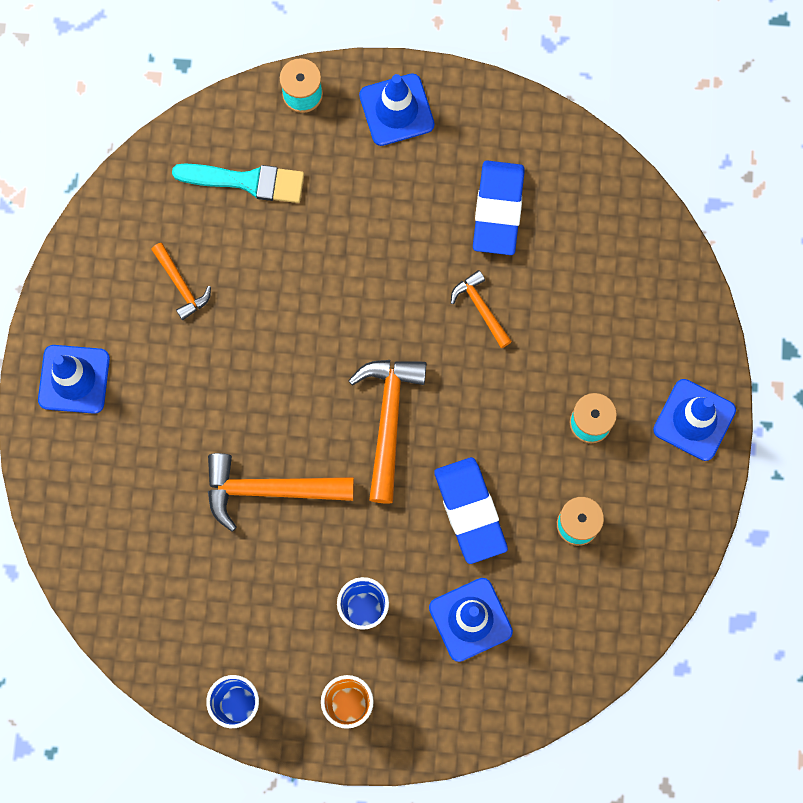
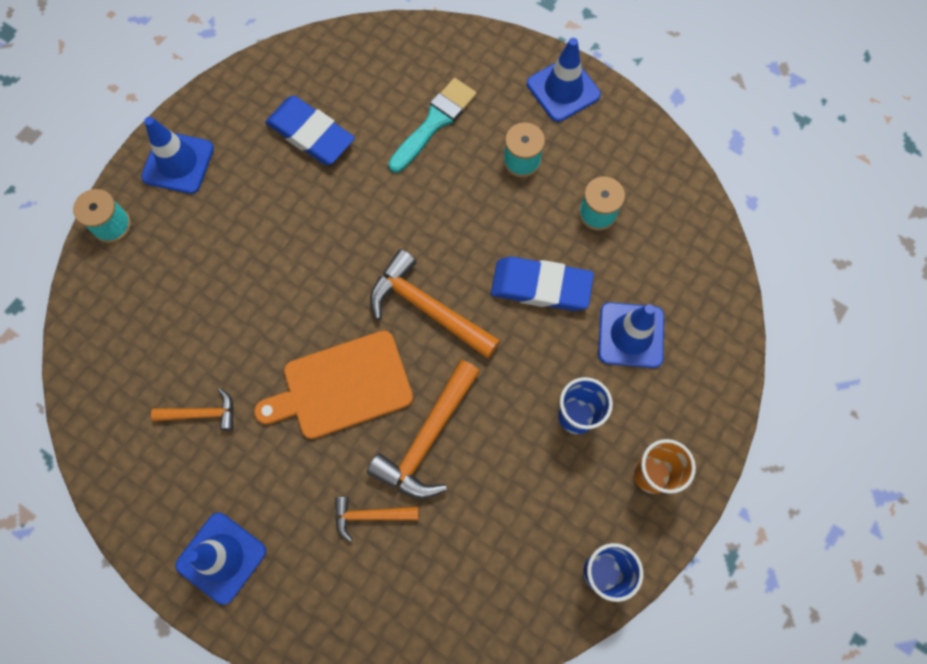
camera: 60 degrees left, 5 degrees down
turquoise brush [172,163,304,203] -> turquoise brush moved to [388,78,477,173]
orange hammer [451,270,512,348] -> orange hammer moved to [335,497,419,542]
none -> orange cutting board [254,331,413,439]

